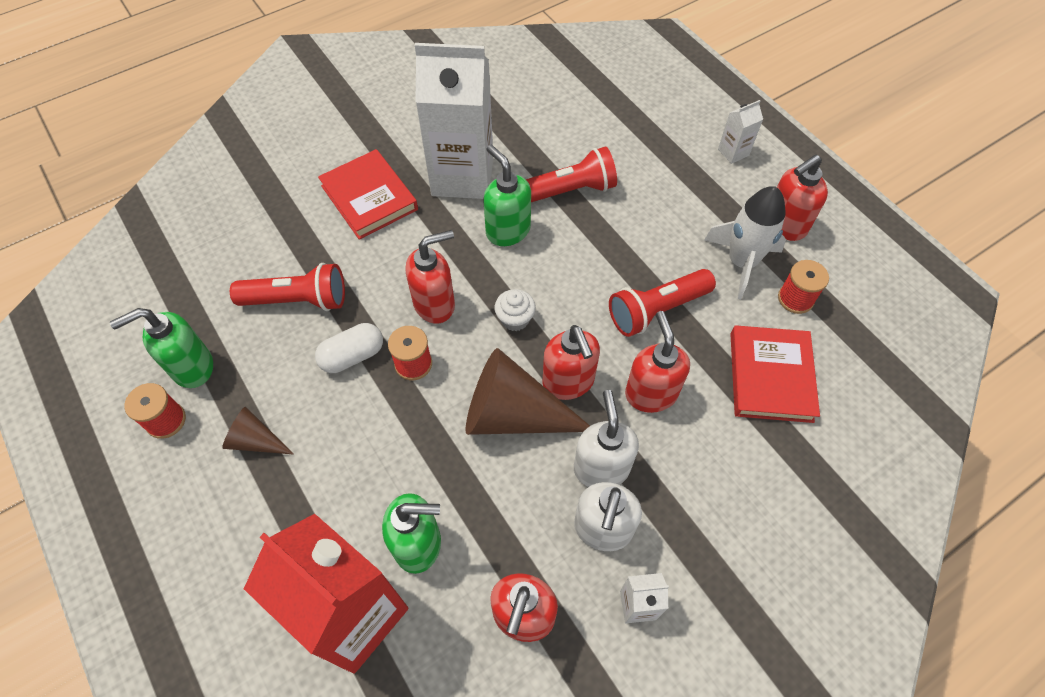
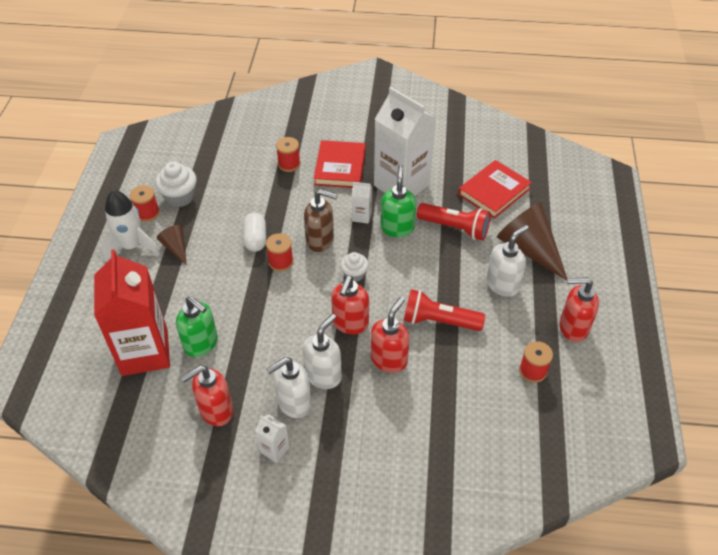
camera: 40 degrees right, 10 degrees down
green soap dispenser [110,308,213,388] -> white cupcake [155,162,197,207]
red flashlight [230,263,345,311] -> none
white capsule [315,323,383,373] -> white capsule turned 75 degrees clockwise [243,213,266,252]
red soap dispenser [405,230,455,324] -> brown soap dispenser [304,189,338,252]
brown cone [466,348,590,435] -> brown cone moved to [497,202,567,281]
white rocket [704,186,786,299] -> white rocket moved to [102,190,160,262]
white carton [718,100,763,164] -> white carton moved to [352,182,372,224]
red book [730,325,820,423] -> red book moved to [458,160,532,219]
none -> red spool [276,137,300,172]
none -> white soap dispenser [486,225,529,297]

